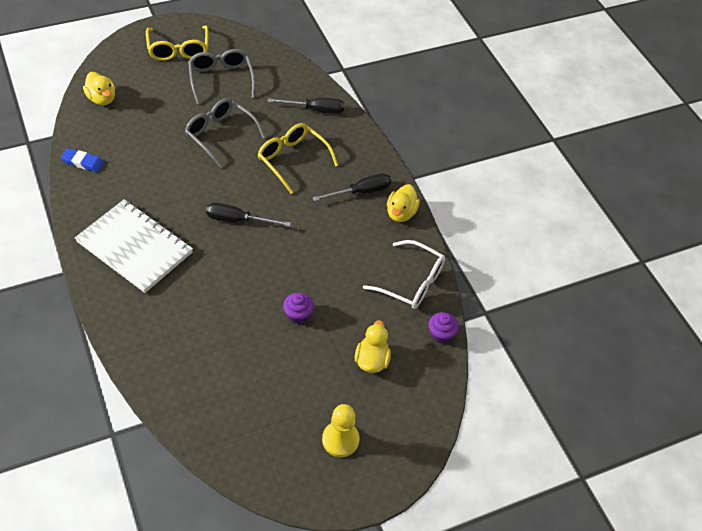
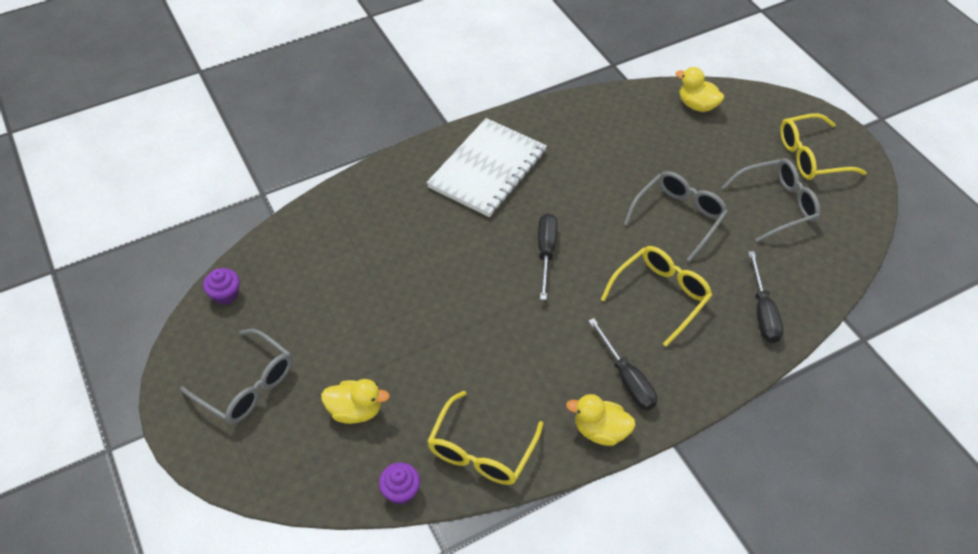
camera: 90 degrees right, 0 degrees up
blue eraser [61,148,104,172] -> none
yellow duck [83,72,115,105] -> yellow duck turned 75 degrees clockwise [676,67,724,112]
purple cupcake [283,293,314,324] -> purple cupcake moved to [203,268,239,305]
yellow pawn [322,404,360,457] -> grey glasses [180,329,292,424]
white glasses [363,240,445,309] -> yellow glasses [427,391,543,485]

